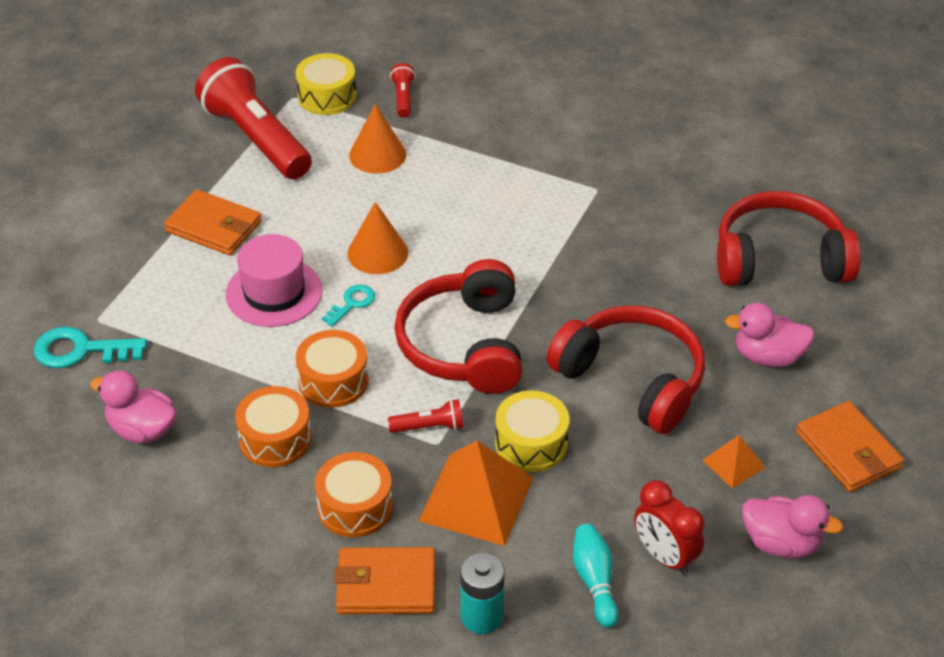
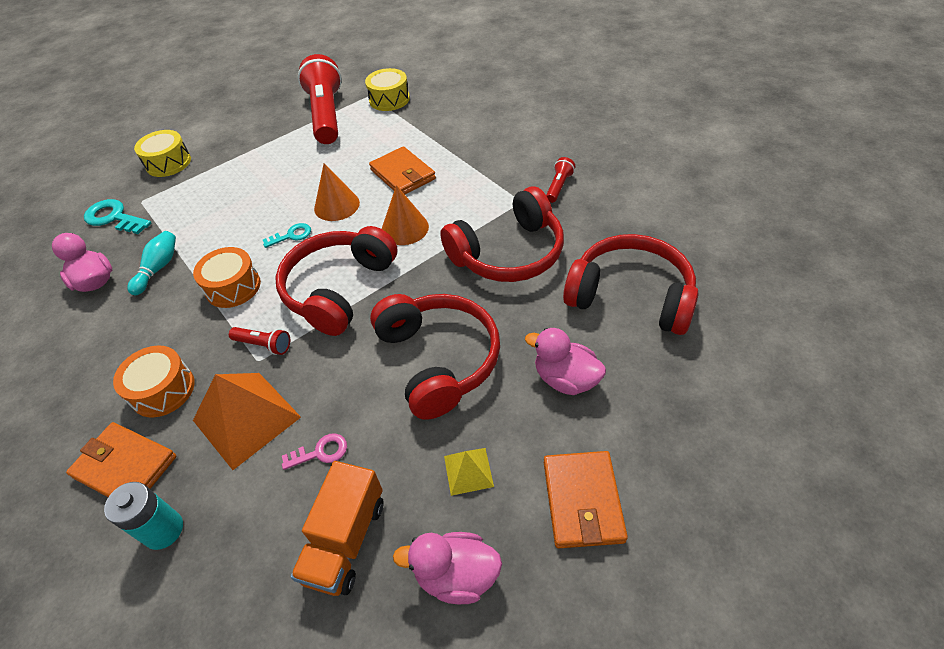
camera: 30 degrees right, 5 degrees up
orange wallet [164,189,262,256] -> orange wallet moved to [369,146,436,194]
pink hat [226,234,323,327] -> none
orange drum [235,386,312,467] -> none
orange cone [349,104,406,174] -> orange cone moved to [382,185,429,245]
red flashlight [390,63,415,118] -> red flashlight moved to [546,157,575,203]
yellow drum [495,390,569,472] -> yellow drum moved to [134,130,191,177]
turquoise bowling pin [573,524,619,628] -> turquoise bowling pin moved to [127,231,176,295]
red clock [634,480,704,575] -> orange truck [291,461,384,596]
orange pyramid [702,435,765,489] -> yellow pyramid [444,448,494,496]
pink duck [742,495,843,558] -> pink duck turned 135 degrees clockwise [393,532,502,604]
none -> pink key [282,433,347,470]
none -> red headphones [440,186,564,282]

